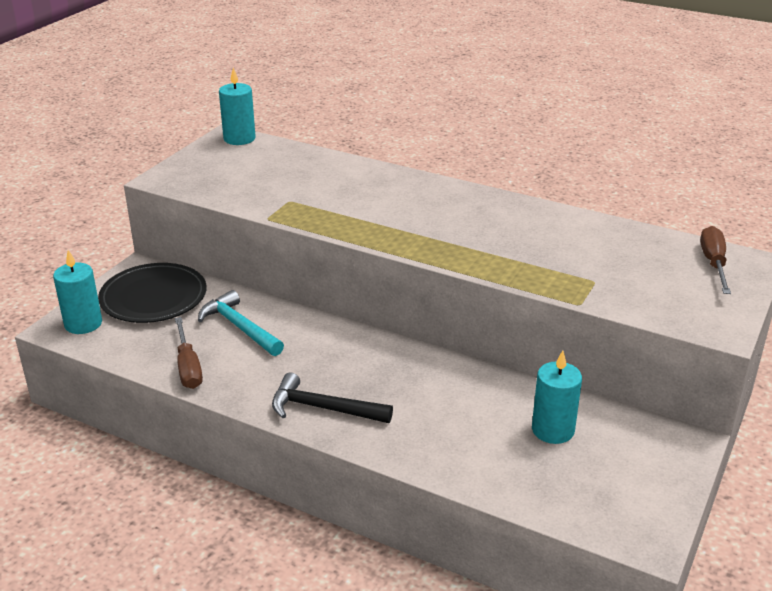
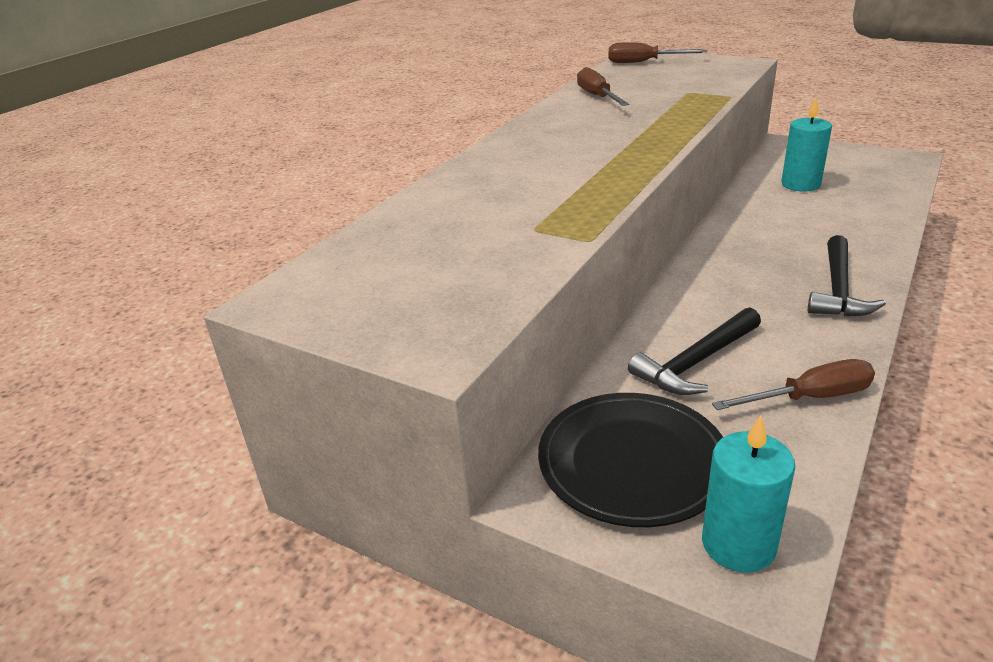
camera: 85 degrees left, 0 degrees up
turquoise hammer [198,290,284,356] -> black hammer [628,307,761,395]
turquoise candle [219,67,256,145] -> none
none -> brown screwdriver [577,67,629,106]

